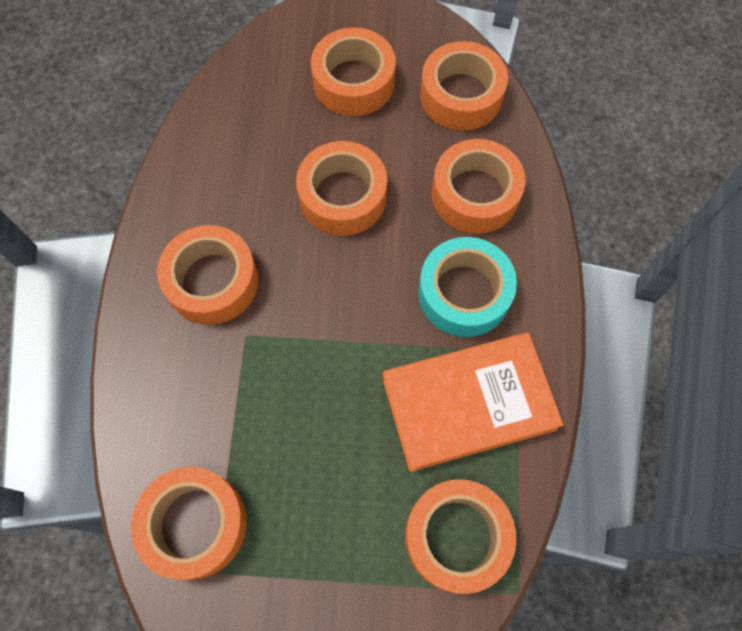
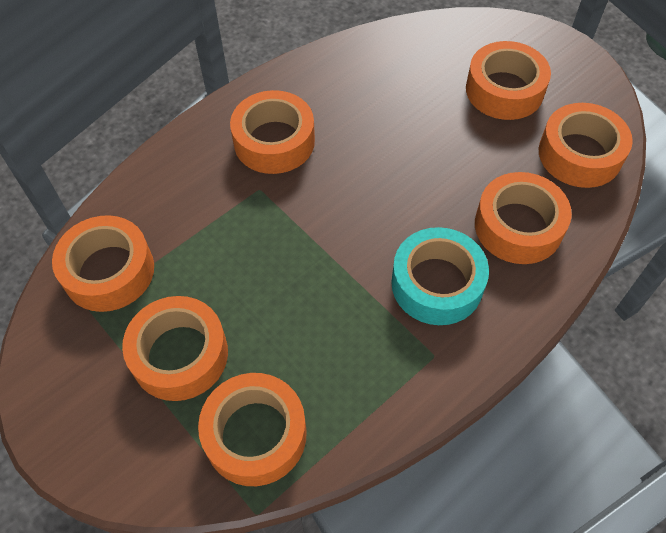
camera: 45 degrees right, 10 degrees down
orange tape [296,141,387,236] -> orange tape moved to [122,296,228,401]
orange book [382,333,564,472] -> none

